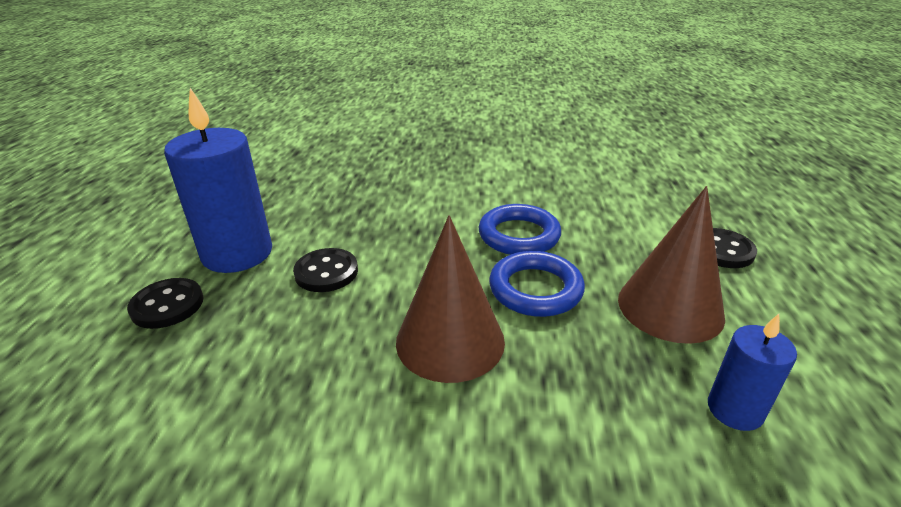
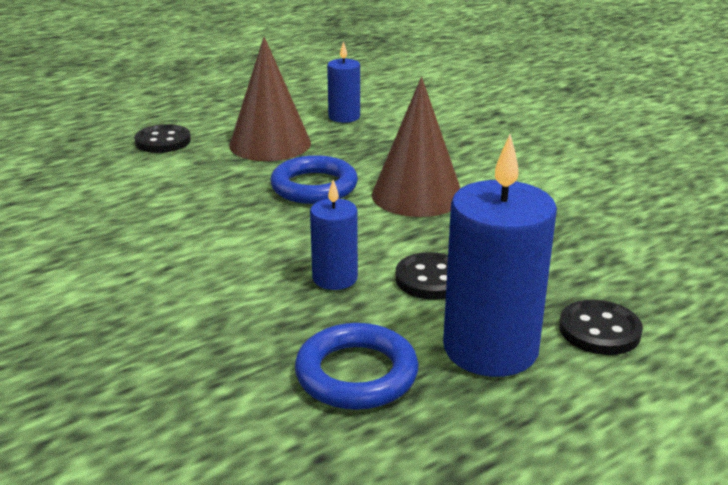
camera: 130 degrees left, 5 degrees down
blue ring [479,204,561,255] -> blue ring moved to [295,323,419,410]
none -> blue candle [310,180,358,290]

